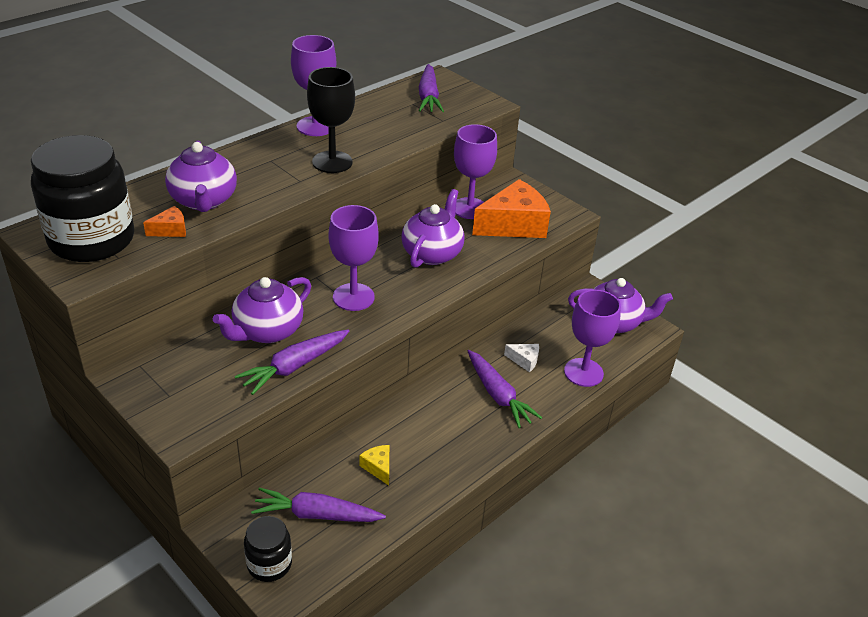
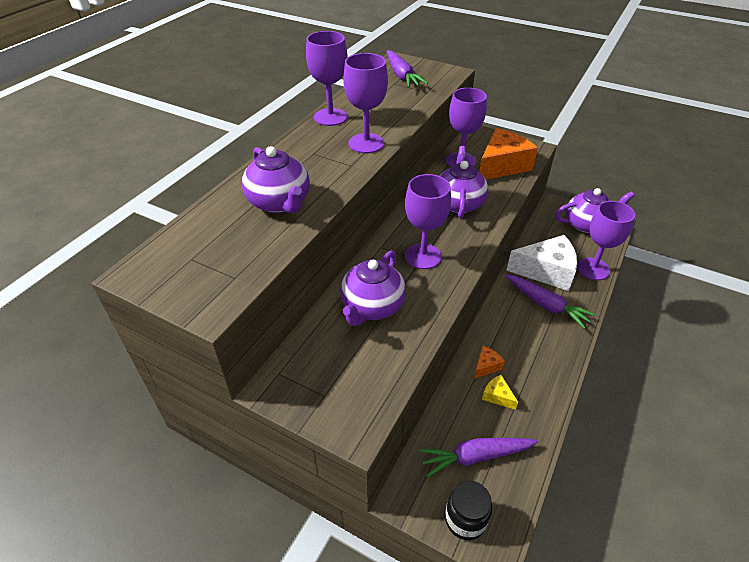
camera: 15 degrees left, 5 degrees up
black jar [31,135,134,262] -> none
orange cheese [143,206,186,237] -> orange cheese moved to [474,346,505,378]
purple carrot [235,329,349,395] -> none
black goblet [307,67,355,173] -> purple goblet [343,53,388,153]
white cheese [504,344,539,373] -> white cheese [506,235,578,291], size x2.29

